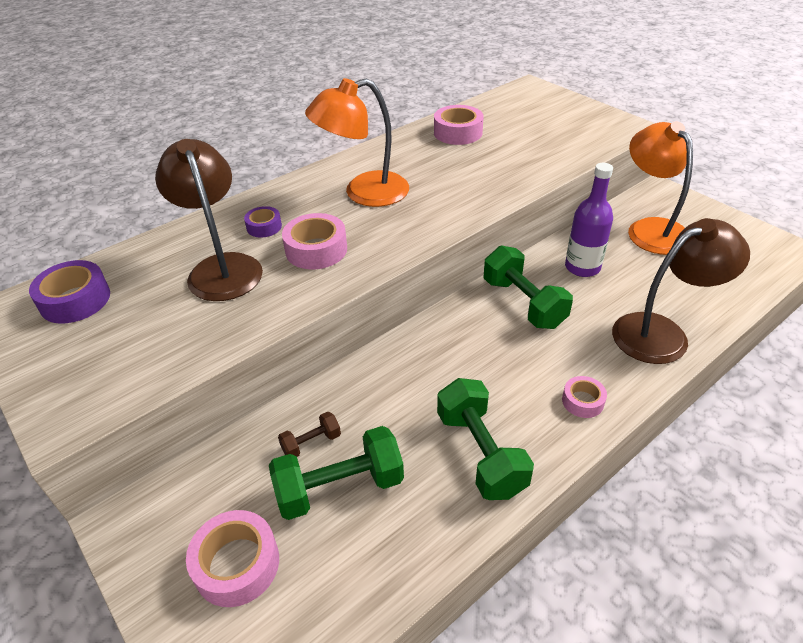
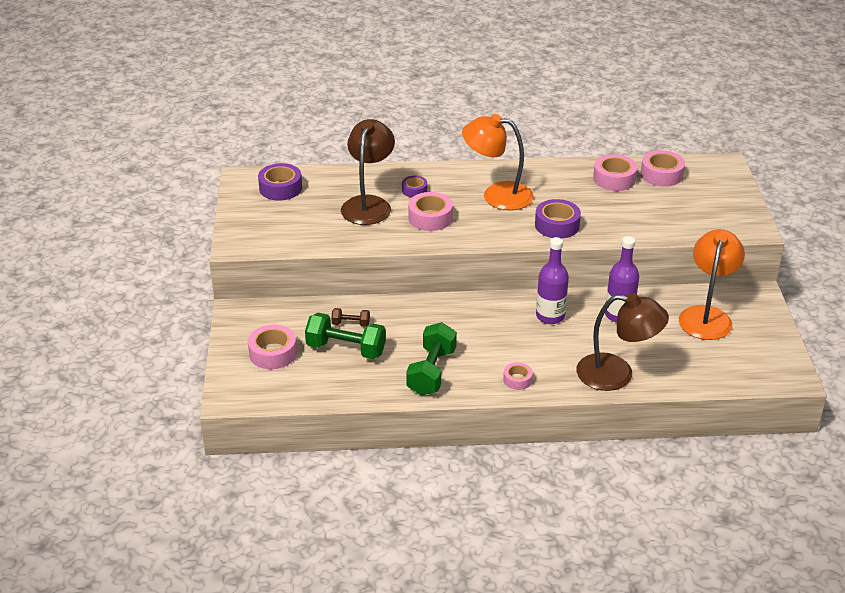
camera: 35 degrees right, 5 degrees down
green dumbbell [484,245,573,329] -> purple bottle [536,237,569,324]
none -> purple tape [535,199,581,239]
none -> pink tape [641,150,685,187]

